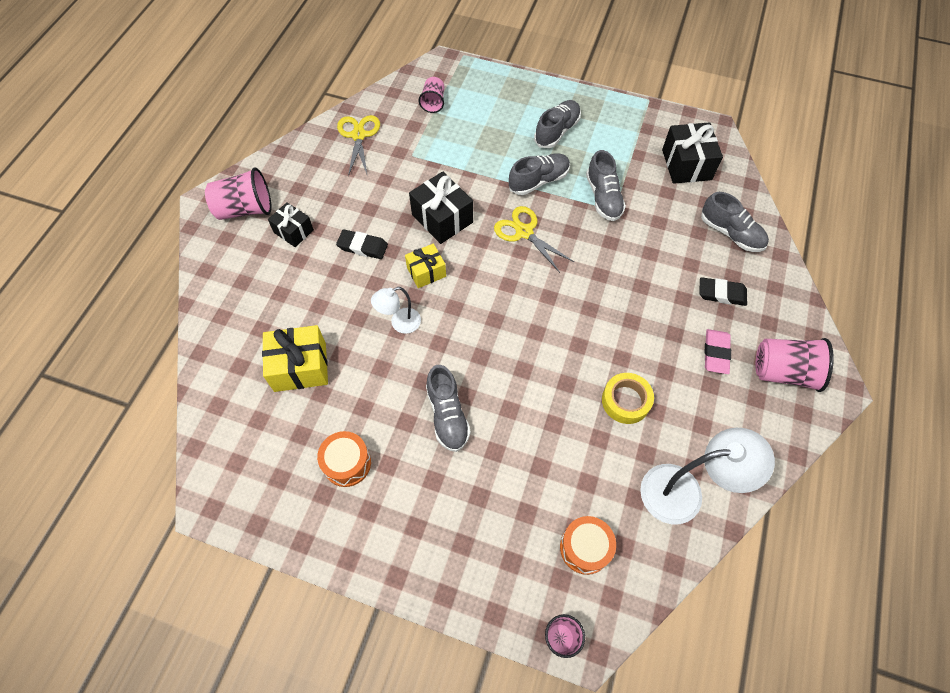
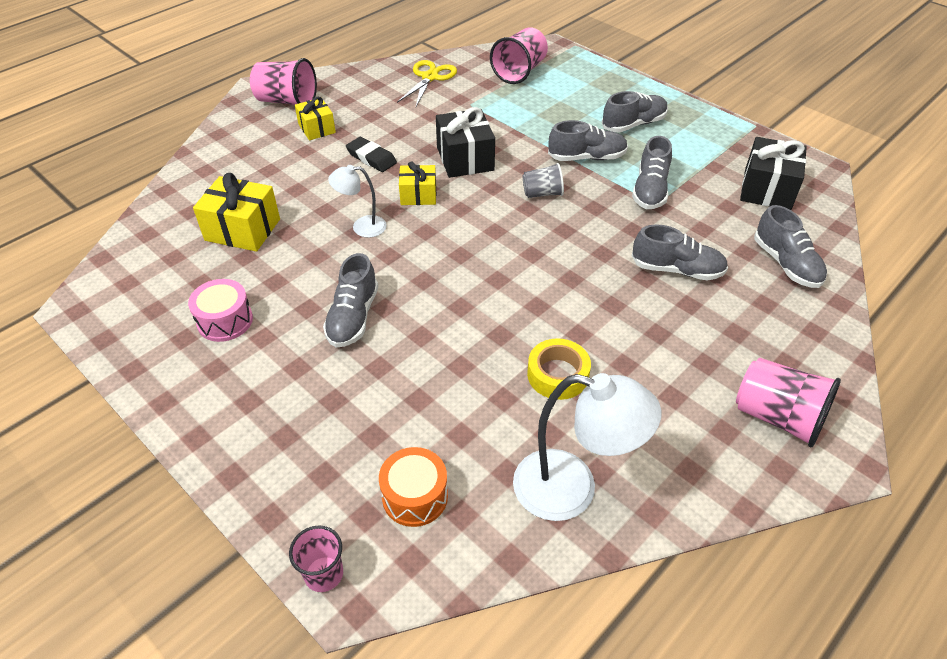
camera: 25 degrees right, 15 degrees down
black gift [268,202,314,247] -> yellow gift [295,97,336,140]
orange drum [317,431,371,487] -> pink drum [188,279,253,342]
pink cup [419,77,444,113] -> pink cup [490,27,548,84], size x1.66
yellow scissors [494,206,574,273] -> grey cup [523,163,564,198]
black eraser [699,277,747,306] -> none
pink eraser [704,329,731,374] -> none
none -> grey shoe [632,224,728,280]

